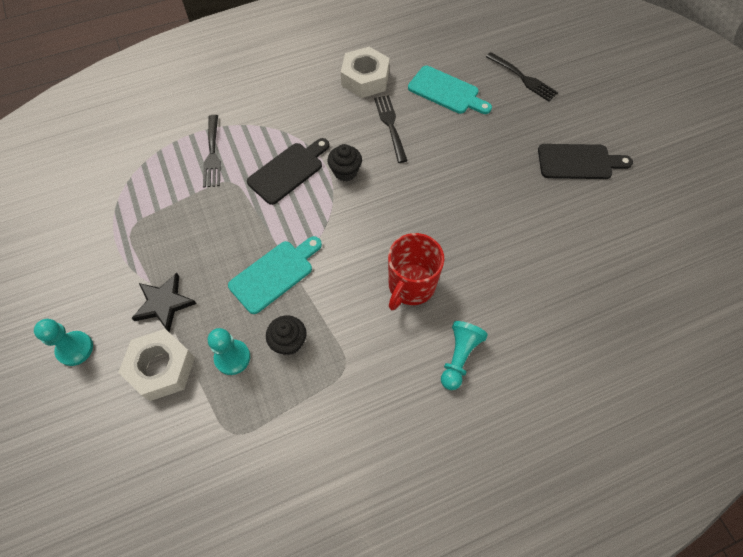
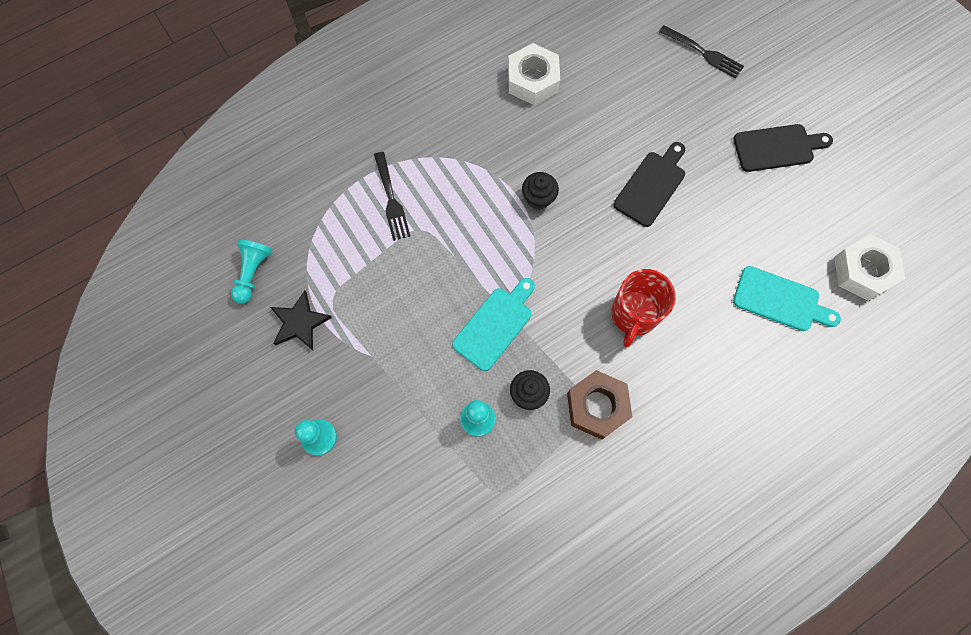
camera: 10 degrees left, 10 degrees up
white nut [118,329,195,401] -> white nut moved to [834,234,905,301]
black star [131,273,197,332] -> black star moved to [270,291,332,350]
black cutting board [247,138,330,205] -> black cutting board moved to [614,142,685,227]
black fork [374,95,408,163] -> none
turquoise cutting board [408,66,492,114] -> turquoise cutting board moved to [733,266,841,331]
turquoise pawn [441,321,488,390] -> turquoise pawn moved to [231,239,272,304]
none -> brown nut [567,370,632,440]

